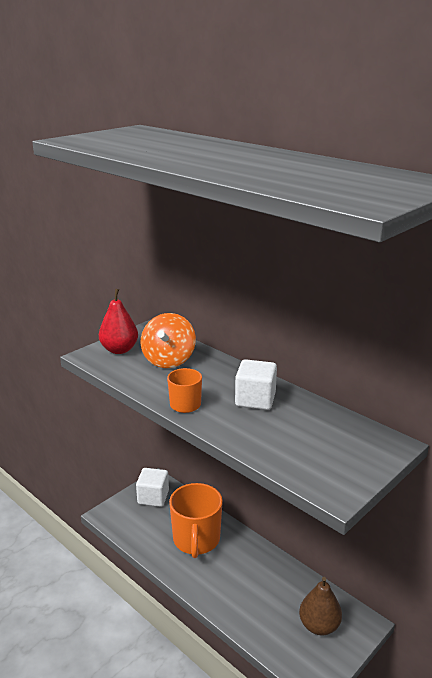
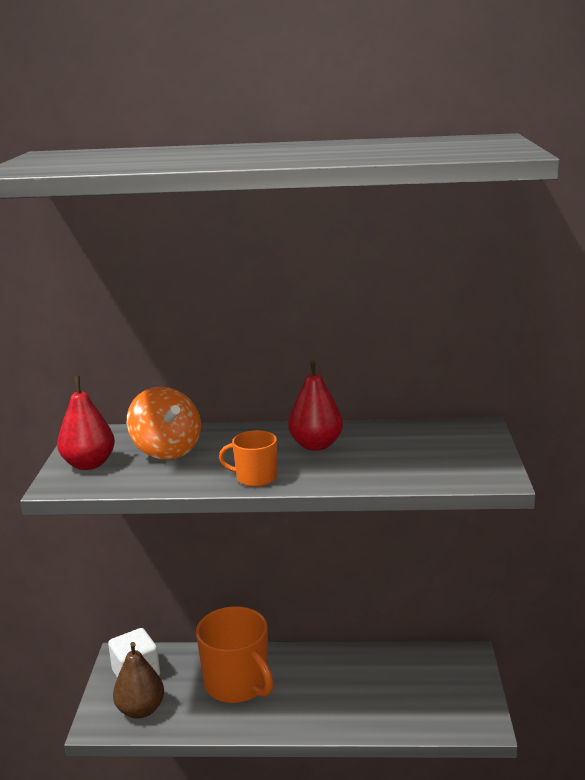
camera: 40 degrees left, 5 degrees down
white cube [235,359,277,410] -> red pear [288,360,343,451]
brown pear [299,577,342,635] -> brown pear moved to [113,642,164,719]

